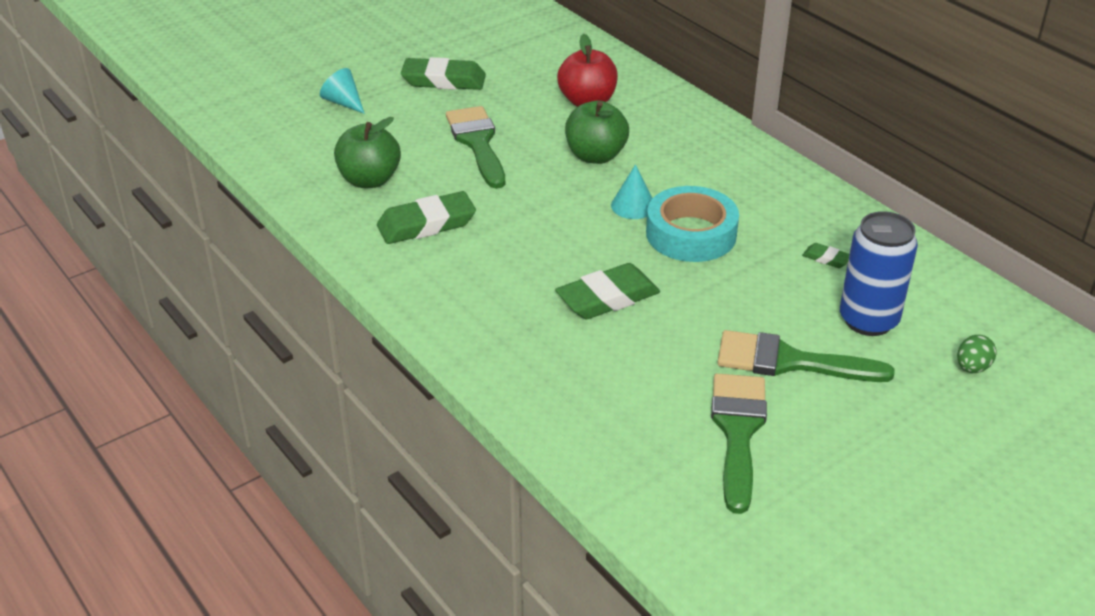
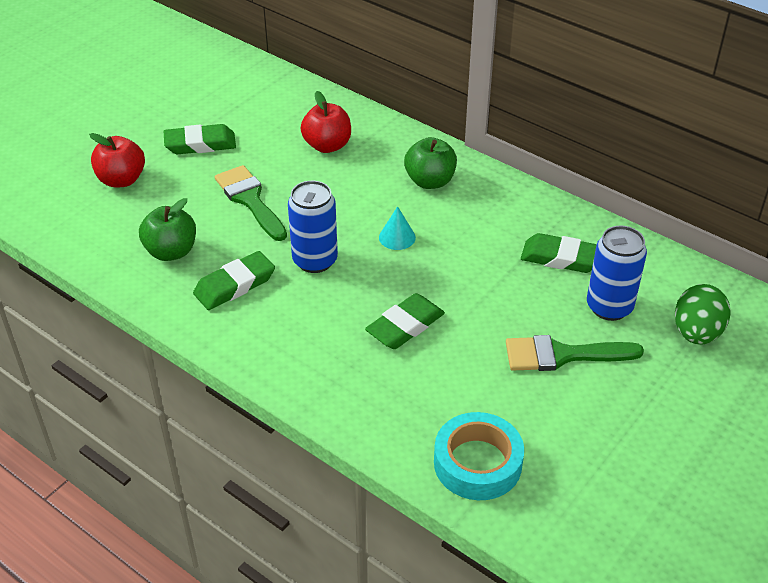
camera: 15 degrees left, 5 degrees up
turquoise cone [320,68,365,114] -> red apple [89,133,145,188]
green apple [565,101,629,164] -> green apple moved to [404,137,457,189]
turquoise tape [646,186,739,262] -> turquoise tape moved to [434,412,524,500]
green brush [711,373,767,514] -> none
green eraser [802,243,849,268] -> green eraser [521,233,597,273], size x2.13
green egg [957,335,997,373] -> green egg [675,284,731,345], size x1.91
none -> blue can [288,181,338,273]

